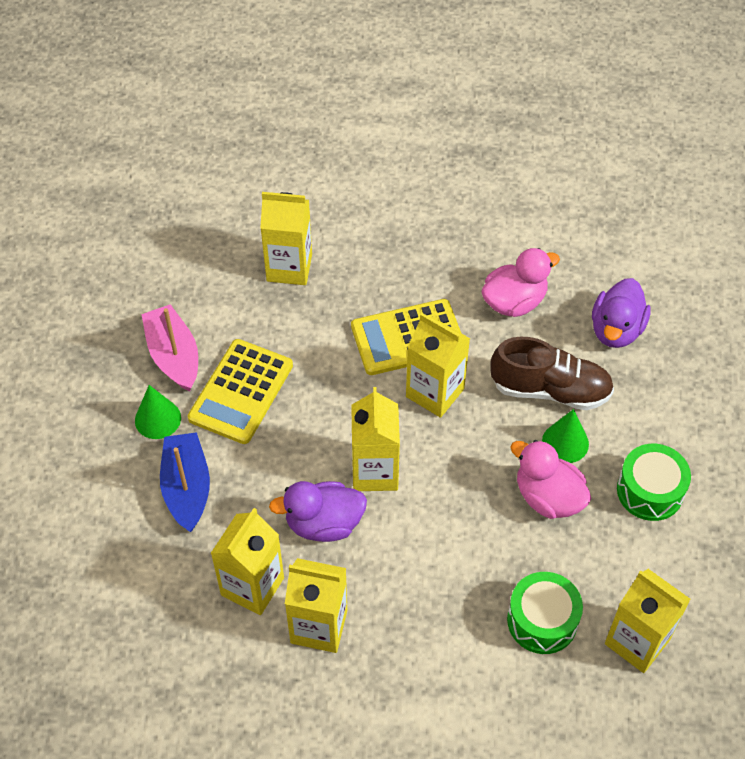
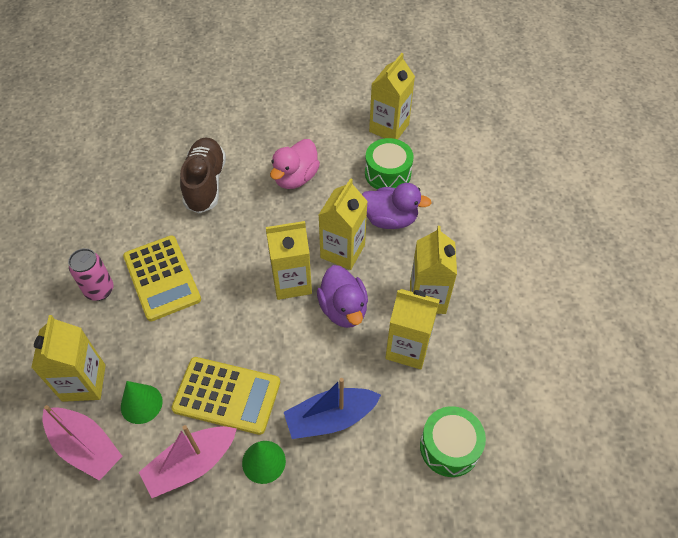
camera: 100 degrees left, 0 degrees up
yellow carton [406,313,470,418] -> yellow carton moved to [319,178,368,270]
pink duck [481,248,560,317] -> none
green cone [542,409,589,463] -> green cone moved to [121,381,163,424]
purple duck [592,278,651,348] -> purple duck moved to [362,183,432,229]
green drum [617,444,691,521] -> green drum moved to [420,406,486,477]
none -> pink boat [43,405,122,481]
none -> pink can [68,248,114,301]

